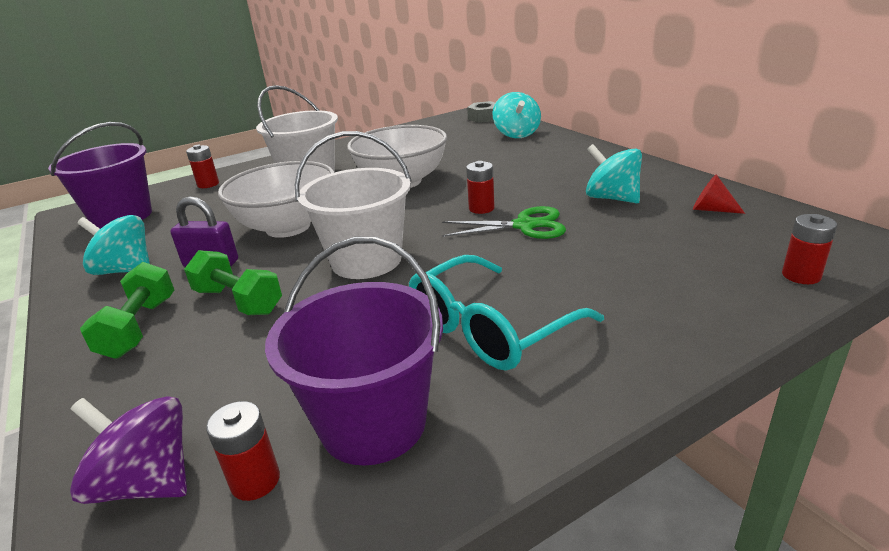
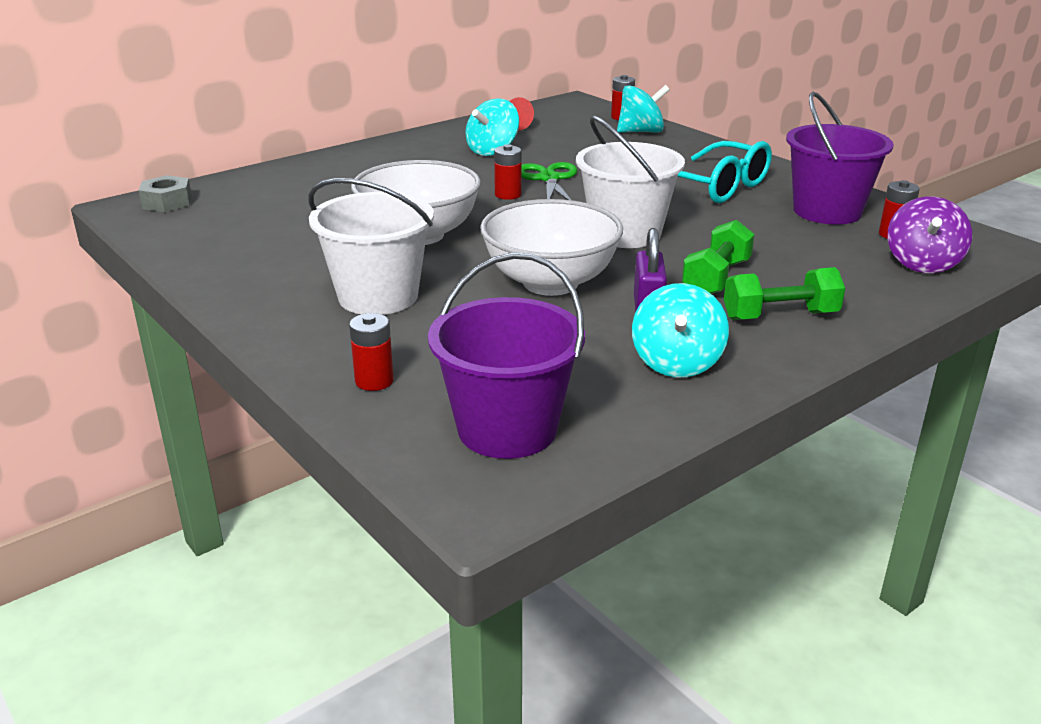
camera: 100 degrees left, 0 degrees up
turquoise spinning top [493,92,541,138] -> turquoise spinning top moved to [617,85,670,133]

